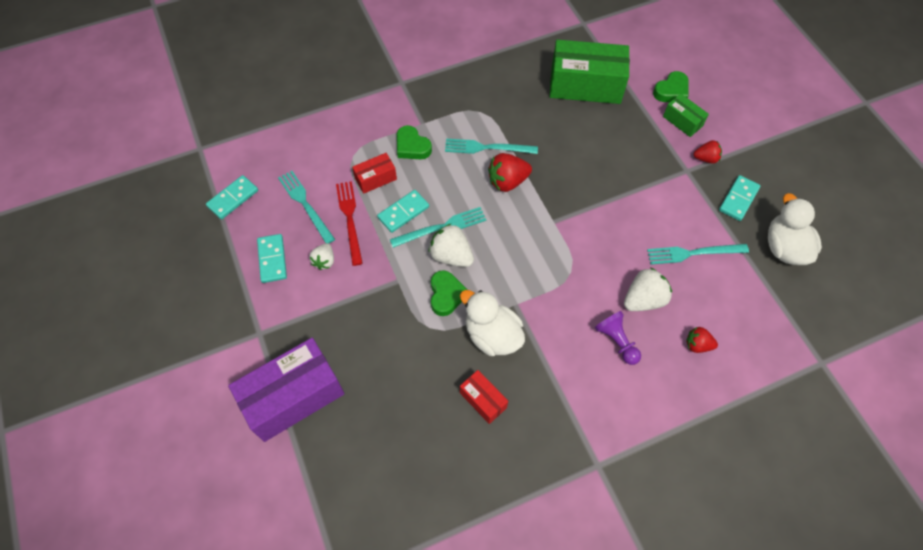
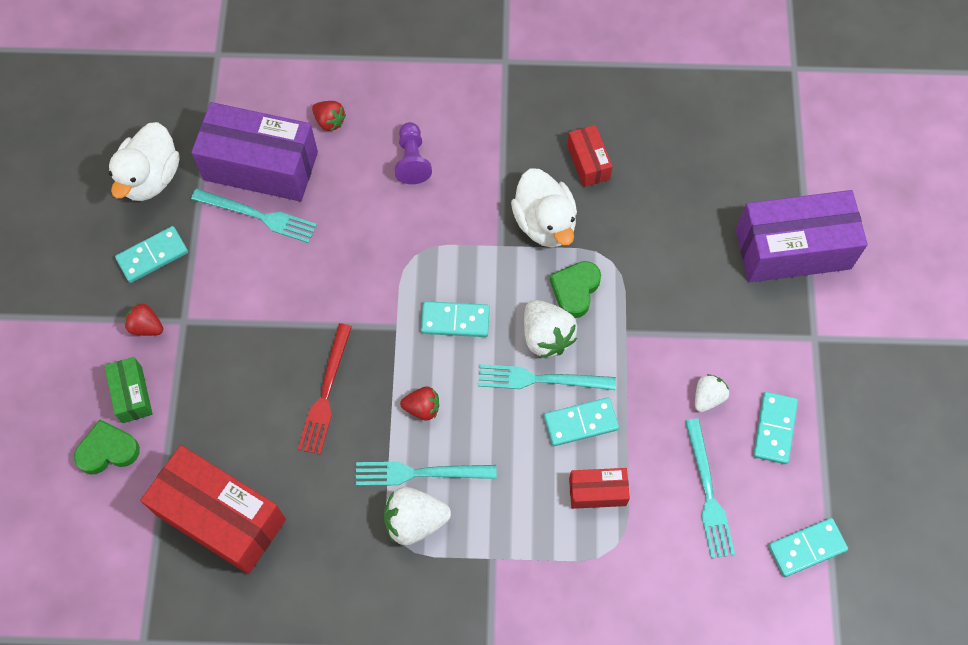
camera: 155 degrees left, 5 degrees up
red fork [336,181,363,266] -> red fork moved to [298,323,352,455]
green heart [397,125,432,159] -> none
turquoise fork [445,139,538,154] -> turquoise fork turned 150 degrees clockwise [356,462,497,486]
red strawberry [488,153,532,192] -> red strawberry [400,386,439,421], size x0.61
green box [550,40,630,104] -> red box [140,445,286,574]
white strawberry [624,267,672,311] -> white strawberry moved to [384,487,451,545]
none -> purple box [191,102,318,202]
none -> turquoise domino [421,301,490,337]

